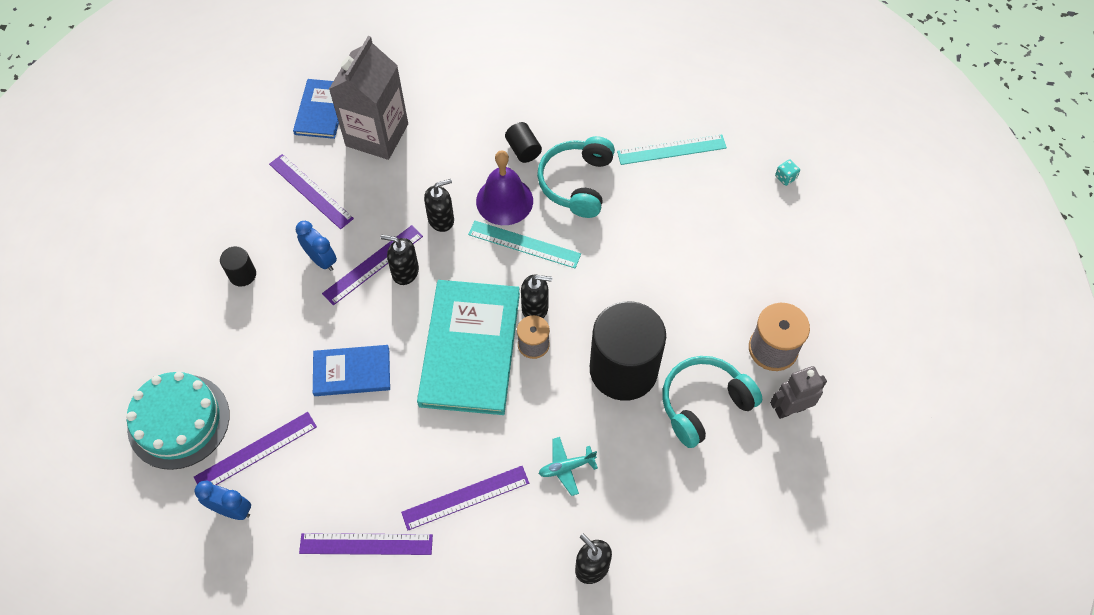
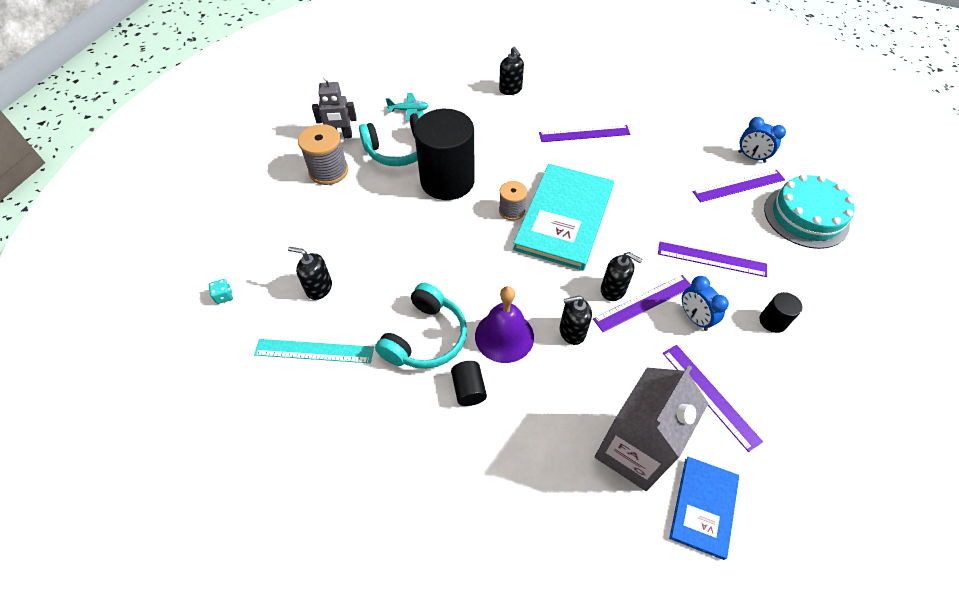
camera: 165 degrees left, 5 degrees down
purple ruler [299,533,433,555] -> purple ruler moved to [658,242,767,277]
blue book [313,345,390,396] -> none
turquoise ruler [468,221,581,268] -> none
black soap dispenser [521,274,552,318] -> black soap dispenser moved to [288,247,332,300]
turquoise plane [539,437,598,496] -> turquoise plane moved to [386,93,429,121]

